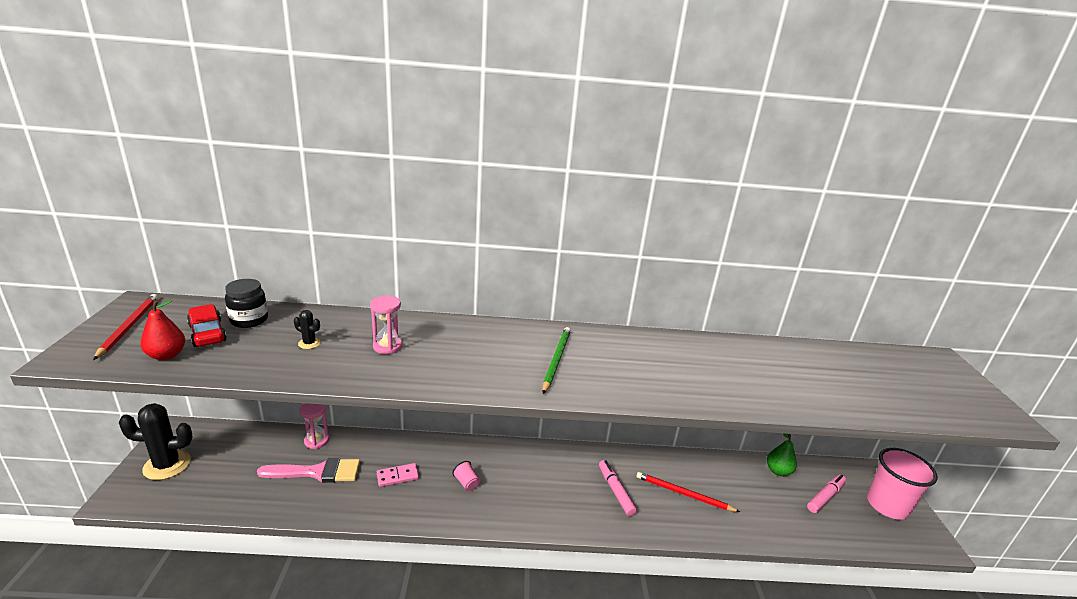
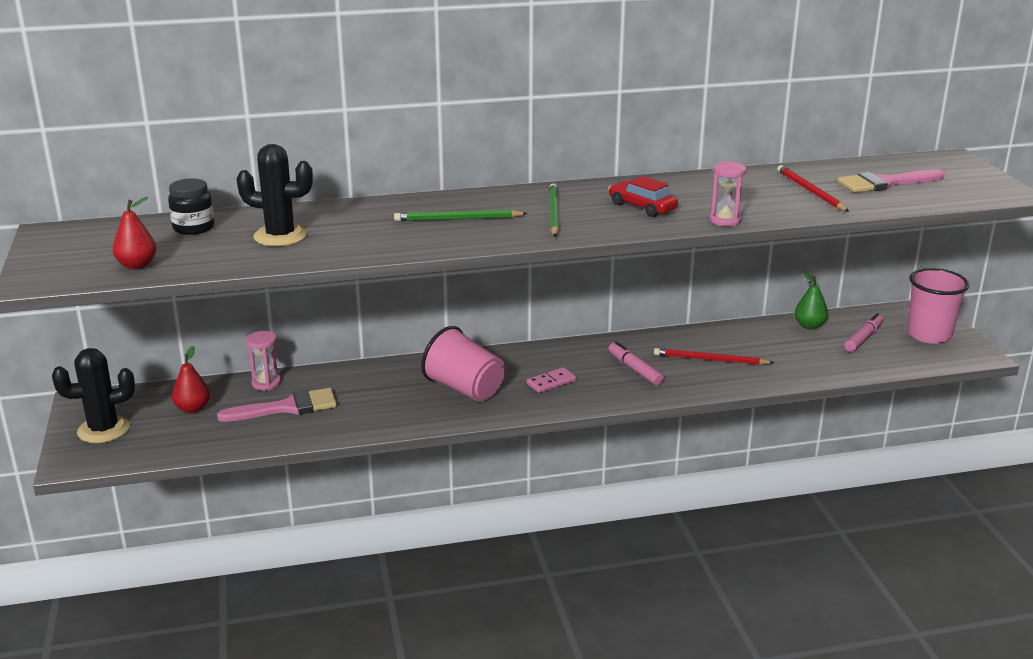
camera: 10 degrees left, 0 degrees up
red pencil [93,294,158,360] -> red pencil moved to [777,165,849,212]
red car [187,304,227,347] -> red car moved to [608,176,678,217]
black cactus [294,310,321,349] -> black cactus [237,144,313,247], size x2.22
pink hourglass [370,295,402,354] -> pink hourglass moved to [709,162,746,226]
pink domino [377,463,419,487] -> pink domino moved to [527,367,576,393]
pink cup [452,461,480,491] -> pink cup [421,326,505,402], size x2.42
none -> red pear [172,346,210,413]
none -> green pencil [394,210,528,221]
none -> pink brush [837,169,945,193]

